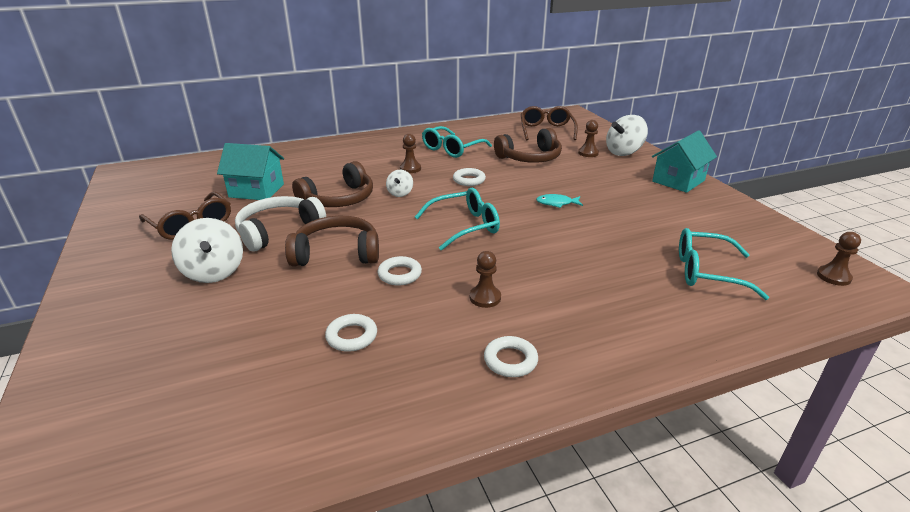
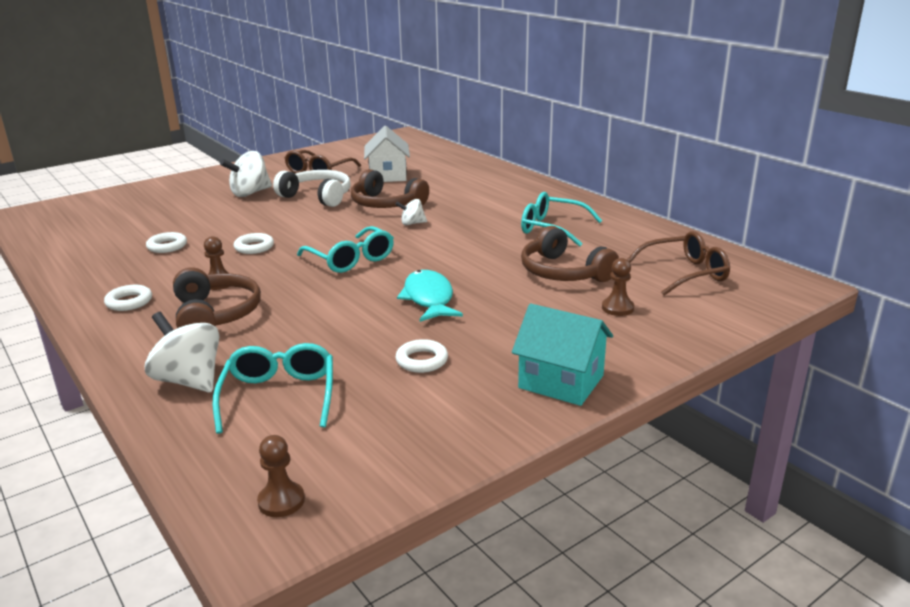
camera: 75 degrees right, 5 degrees down
turquoise house [217,143,284,200] -> white house [364,126,410,182]
brown headphones [285,216,379,267] -> brown headphones moved to [173,267,261,328]
brown pawn [400,134,421,173] -> none
white ring [453,168,486,186] -> white ring moved to [395,339,448,373]
turquoise fish [536,194,583,208] -> turquoise fish [397,270,463,322], size x1.76
white spinning top [606,115,648,156] -> white spinning top moved to [145,312,219,393]

